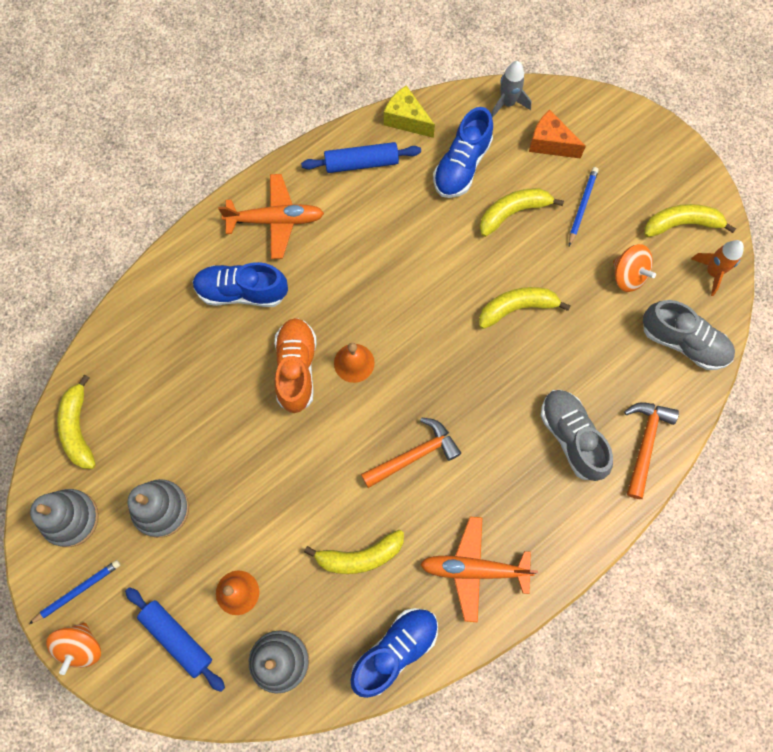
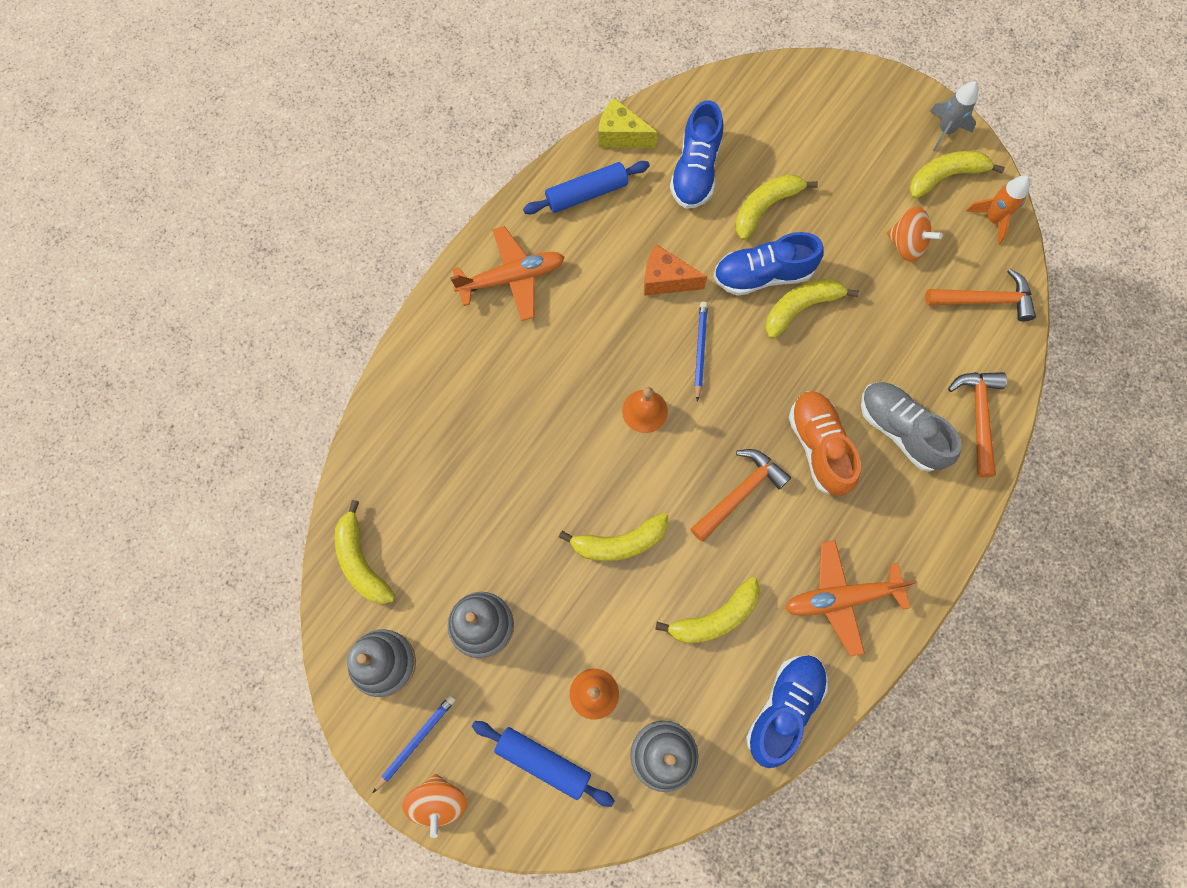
camera: 15 degrees left, 0 degrees up
blue shoe [193,262,288,307] -> blue shoe moved to [714,232,824,296]
orange shoe [274,318,316,413] -> orange shoe moved to [789,391,861,496]
grey rocket [491,61,531,118] -> grey rocket moved to [930,81,978,152]
orange cheese [529,110,586,159] -> orange cheese moved to [644,244,707,296]
blue pencil [569,167,599,246] -> blue pencil moved to [694,302,708,402]
grey shoe [643,300,735,370] -> orange hammer [925,268,1036,321]
none -> yellow banana [559,513,668,561]

